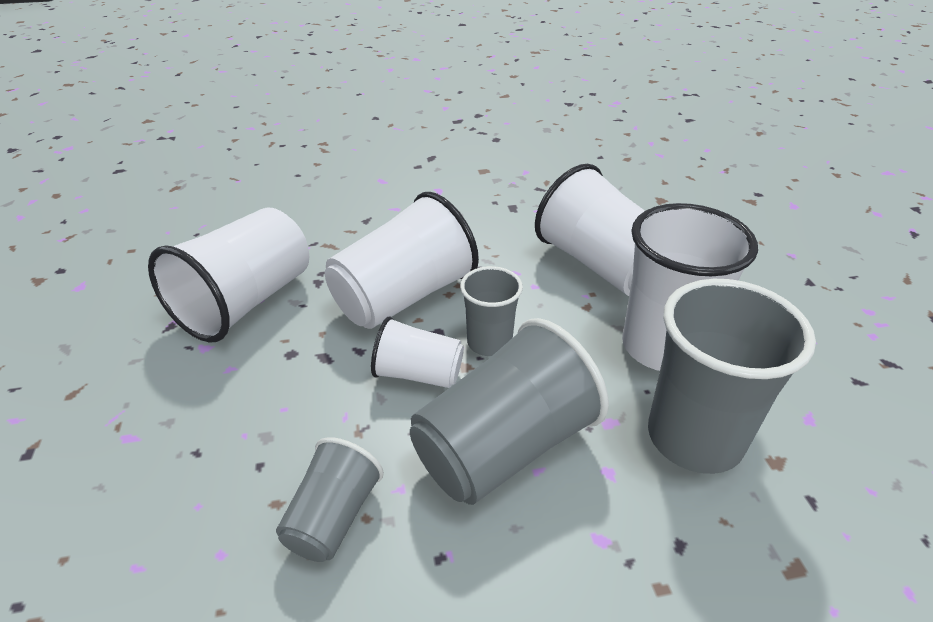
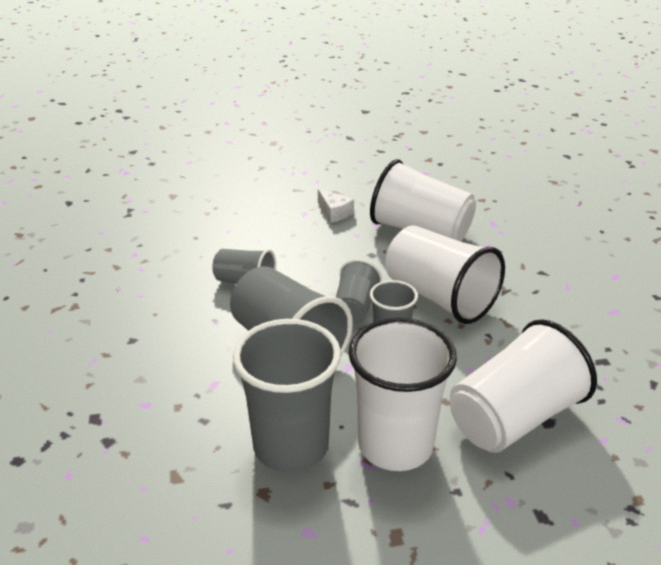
camera: 90 degrees right, 5 degrees down
white cup [371,317,464,388] -> grey cup [336,259,382,324]
none -> white cheese [318,189,354,223]

